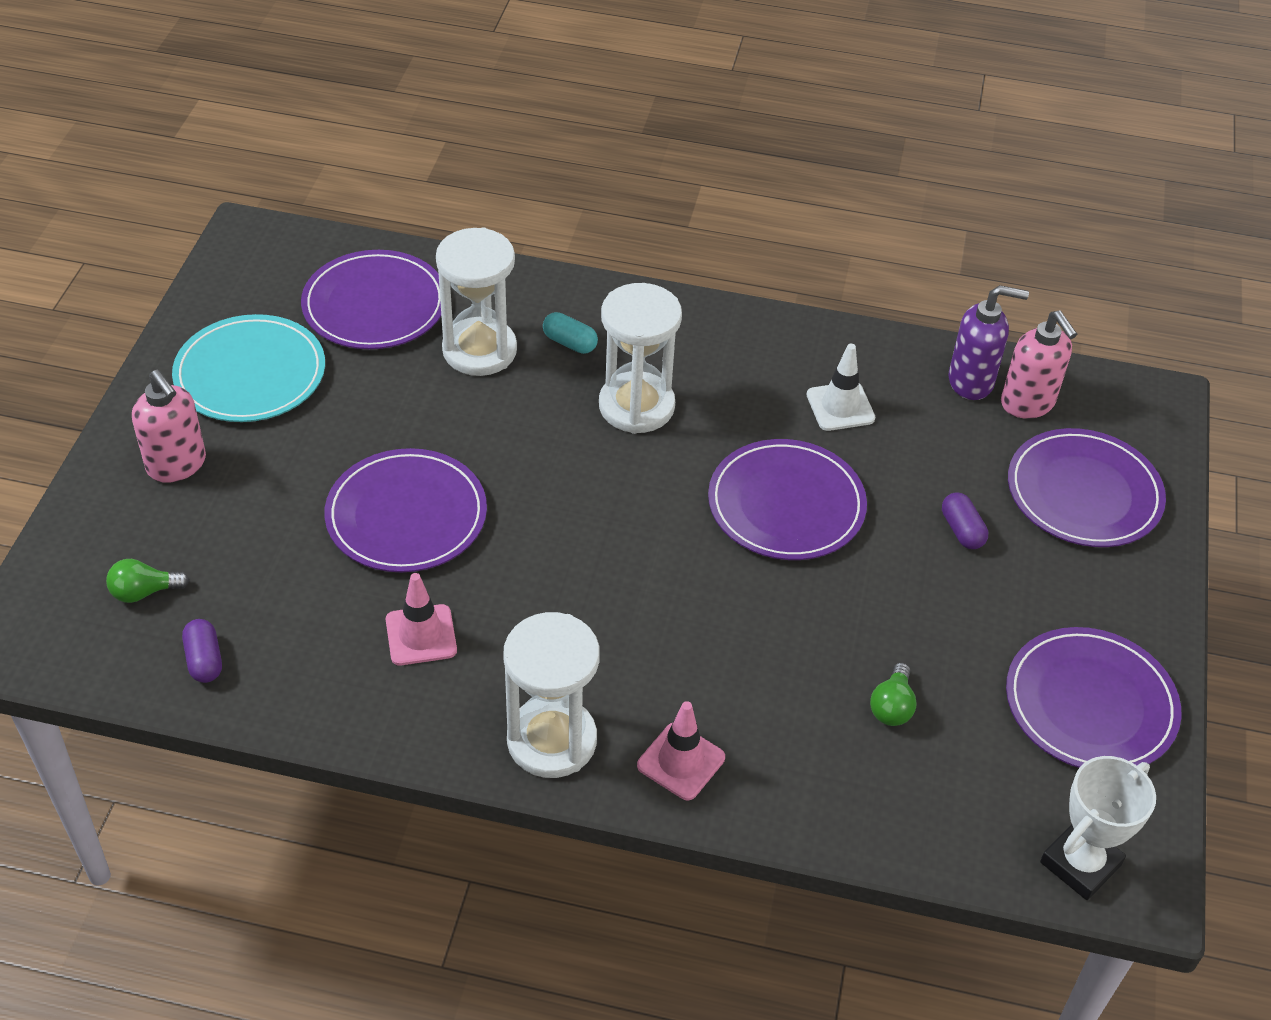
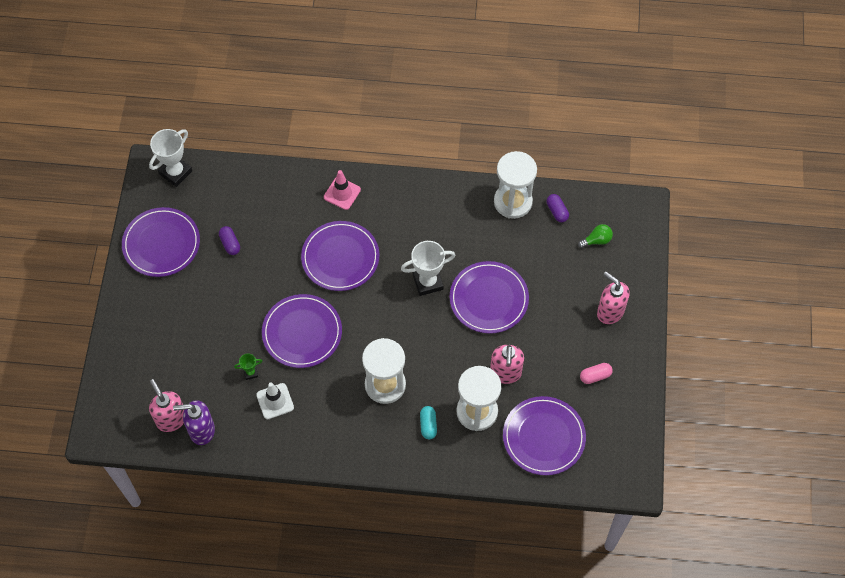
camera: 175 degrees right, 15 degrees up
turquoise plate [172,314,325,422] -> pink capsule [580,363,613,384]
pink traffic cone [386,573,457,665] -> none
white hourglass [503,612,600,778] -> white hourglass moved to [494,151,537,219]
turquoise capsule [543,312,598,354] -> turquoise capsule turned 60 degrees clockwise [420,406,437,439]
green light bulb [870,663,917,726] -> none
purple capsule [942,493,988,549] -> purple capsule moved to [219,226,240,255]
purple plate [1008,428,1166,547] -> purple plate moved to [301,221,379,291]
none -> green trophy [234,353,262,380]
none -> white trophy [401,241,456,296]
none -> pink soap dispenser [490,345,524,384]

